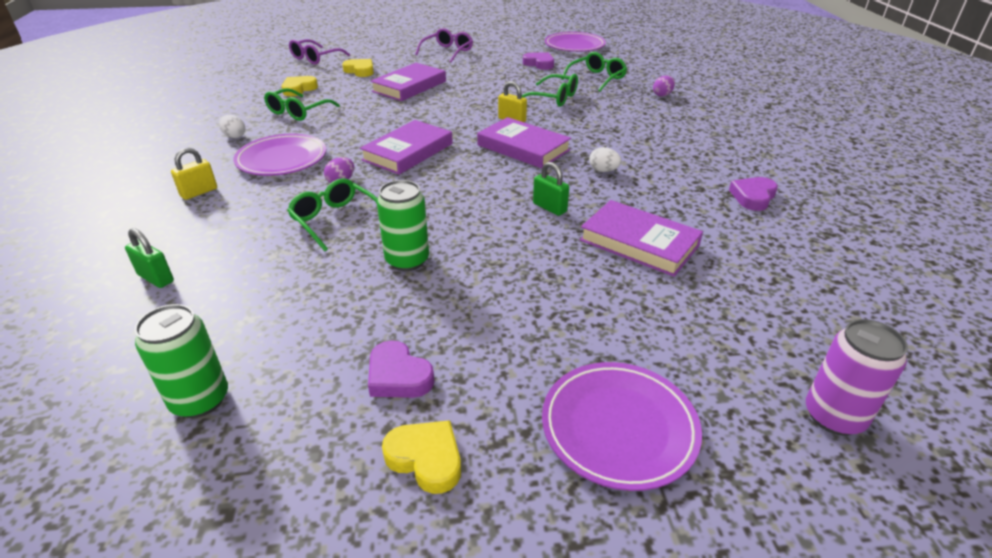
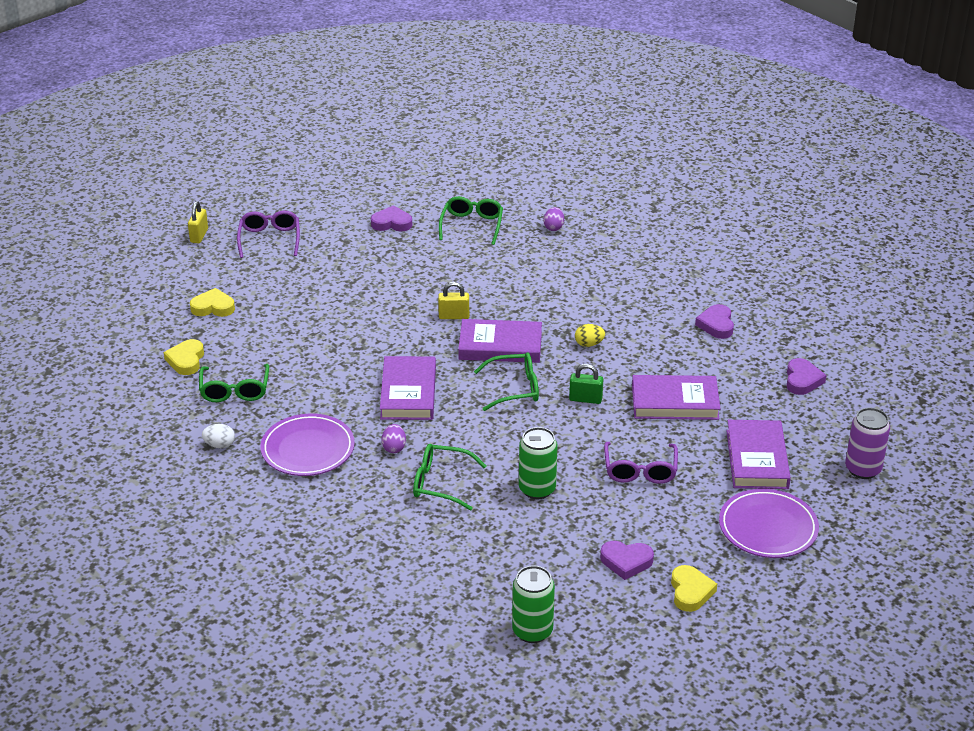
camera: 35 degrees left, 0 degrees up
green padlock [125,228,174,288] -> none
yellow padlock [171,148,217,200] -> yellow padlock moved to [188,201,208,243]
purple glasses [289,39,350,65] -> purple glasses moved to [604,442,678,484]
purple book [370,63,446,101] -> purple book moved to [726,420,791,489]
yellow heart [382,420,461,494] -> yellow heart turned 90 degrees clockwise [671,565,717,612]
green glasses [521,74,578,107] -> green glasses moved to [474,352,539,411]
purple plate [545,32,606,52] -> none
white egg [589,147,622,172] -> yellow egg [575,324,605,347]
none -> purple heart [787,358,826,395]

